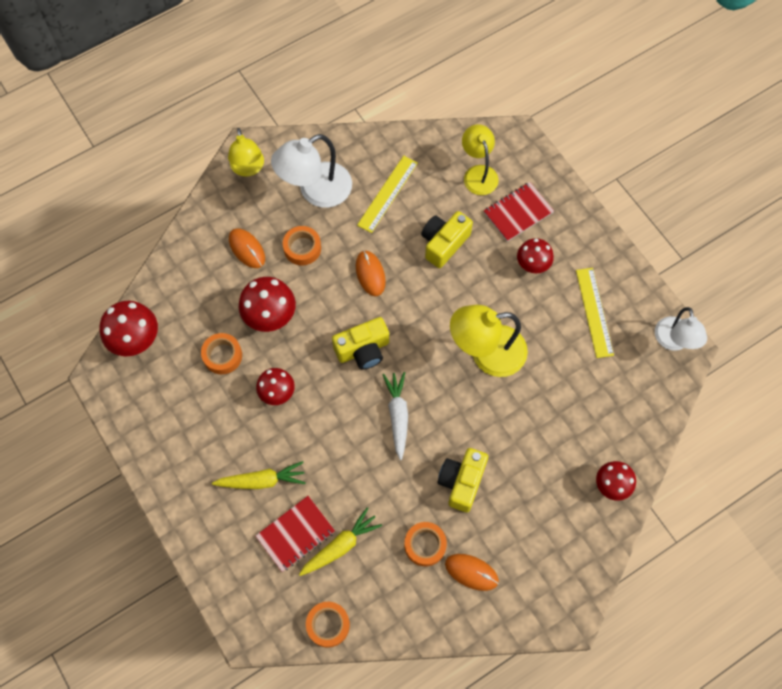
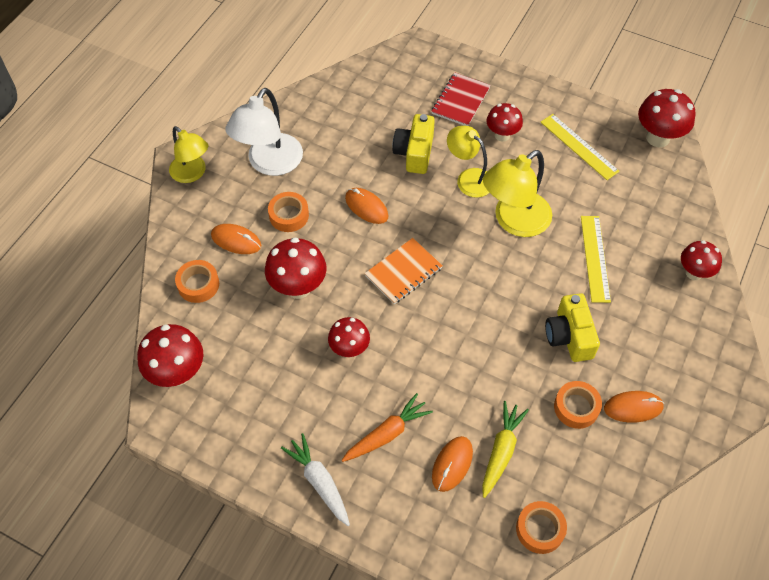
camera: 30 degrees left, 10 degrees down
orange tape [201,333,242,374] -> orange tape moved to [175,260,219,303]
yellow carrot [212,461,306,489] -> orange carrot [342,393,433,462]
red notebook [256,496,335,572] -> orange mouse [432,436,473,492]
yellow camera [332,317,389,370] -> orange notebook [365,238,443,304]
yellow ruler [357,156,418,233] -> yellow ruler moved to [581,216,611,303]
white carrot [382,372,408,460] -> white carrot moved to [281,433,350,526]
yellow lamp [462,124,499,195] -> yellow lamp moved to [447,126,489,198]
white lamp [655,307,707,351] -> red mushroom [638,89,695,147]

